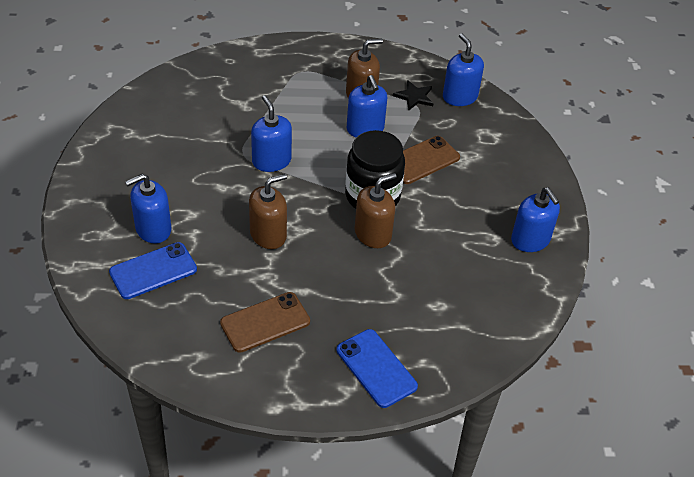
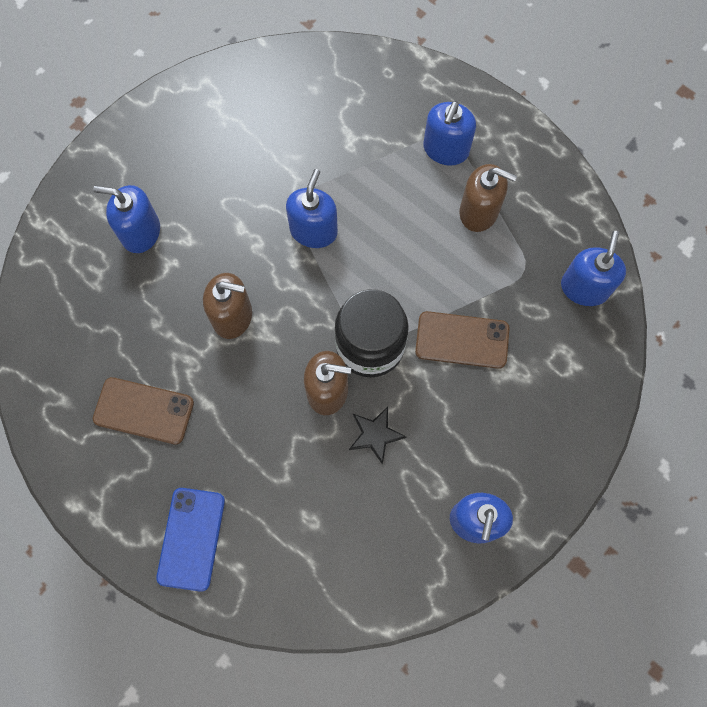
camera: 45 degrees right, 25 degrees up
blue phone [109,242,197,299] -> none
blue soap dispenser [347,75,387,138] -> blue soap dispenser moved to [423,101,476,166]
black star [393,80,434,110] -> black star moved to [349,407,407,465]

